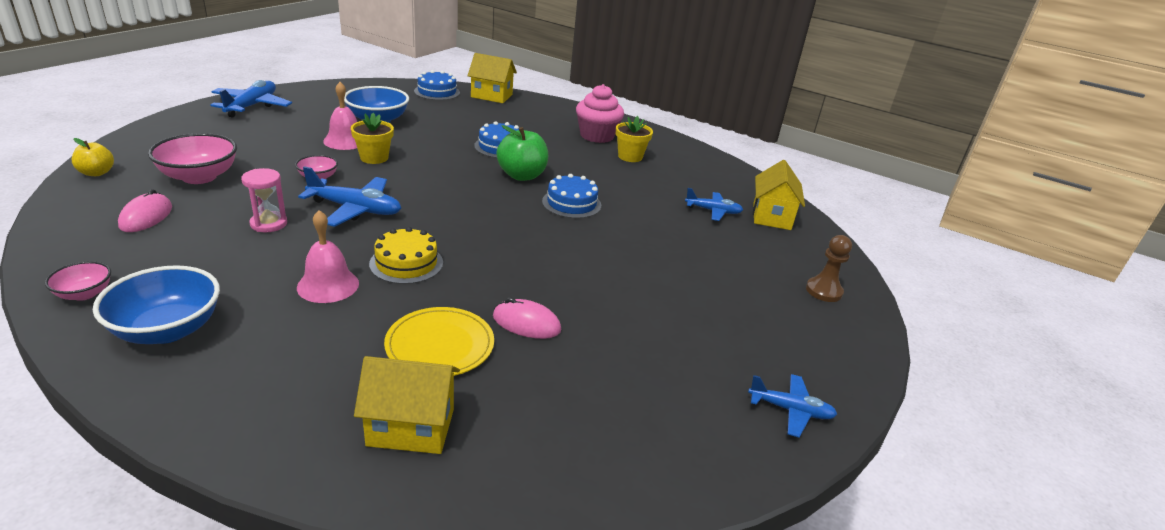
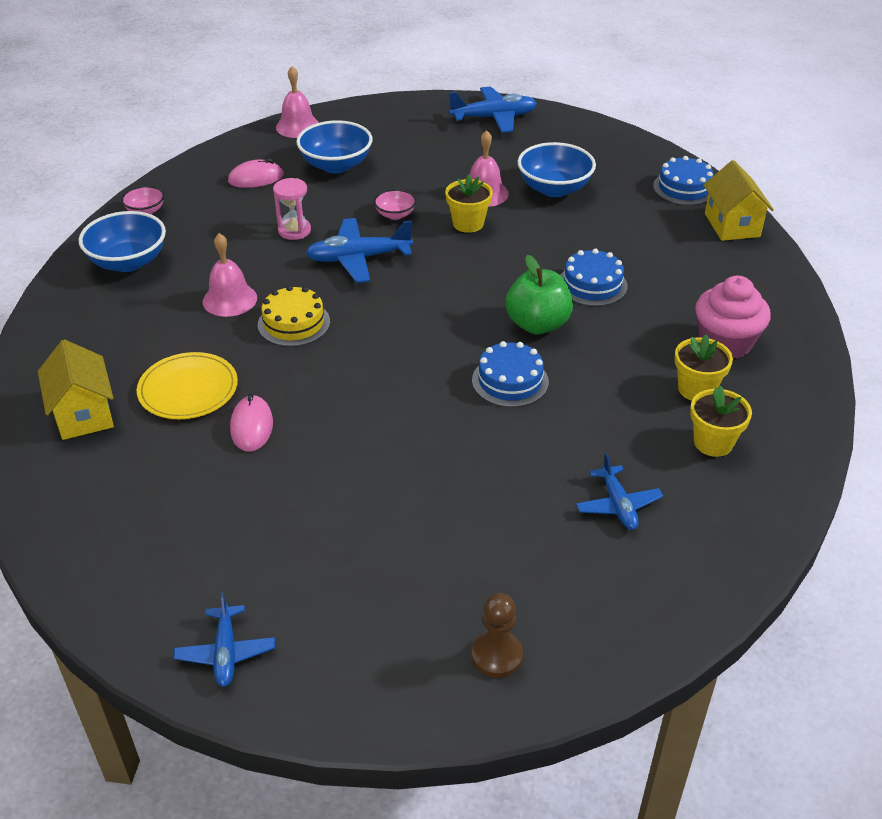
camera: 70 degrees right, 10 degrees up
yellow apple [72,138,114,176] -> pink bell [276,66,319,138]
pink bowl [148,133,237,184] -> blue bowl [296,120,372,173]
blue plane [298,166,401,227] -> blue plane turned 90 degrees clockwise [306,218,413,283]
yellow house [753,160,805,230] -> none
none -> yellow flower pot [690,386,752,457]

